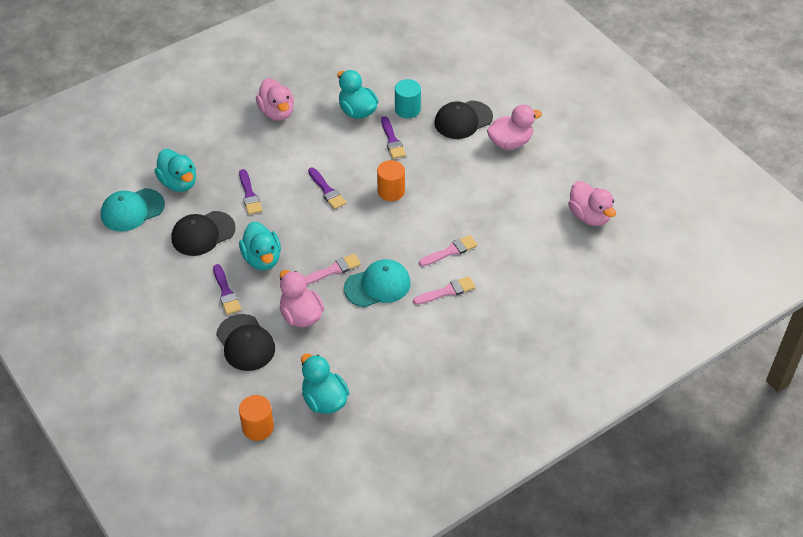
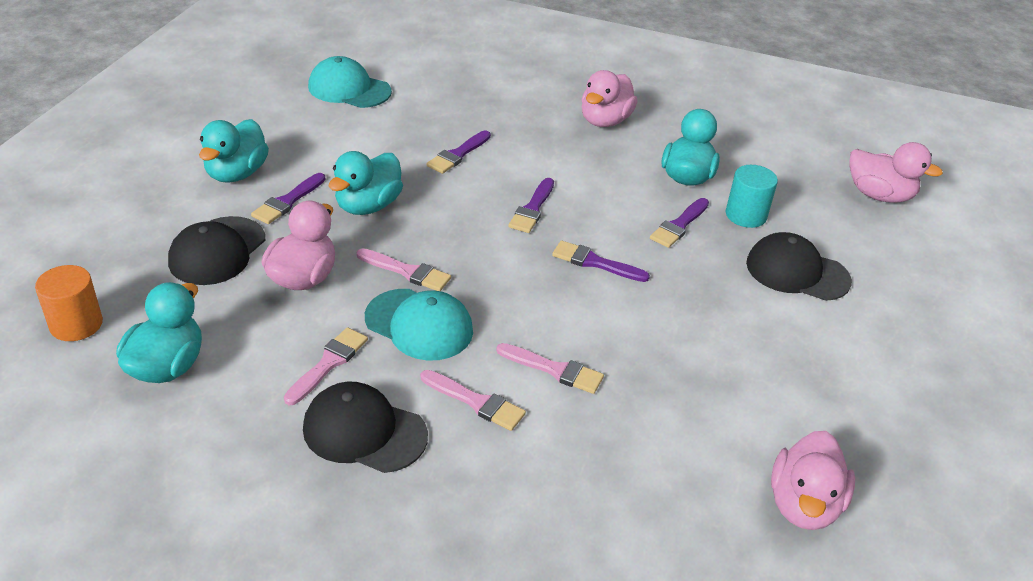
camera: 50 degrees right, 10 degrees down
turquoise duck [155,149,196,192] -> turquoise duck moved to [199,119,269,183]
black cap [171,211,236,256] -> black cap moved to [303,382,428,473]
orange cylinder [377,160,405,201] -> purple brush [552,240,650,282]
pink duck [487,105,542,150] -> pink duck moved to [849,142,943,203]
none -> pink brush [284,327,368,405]

